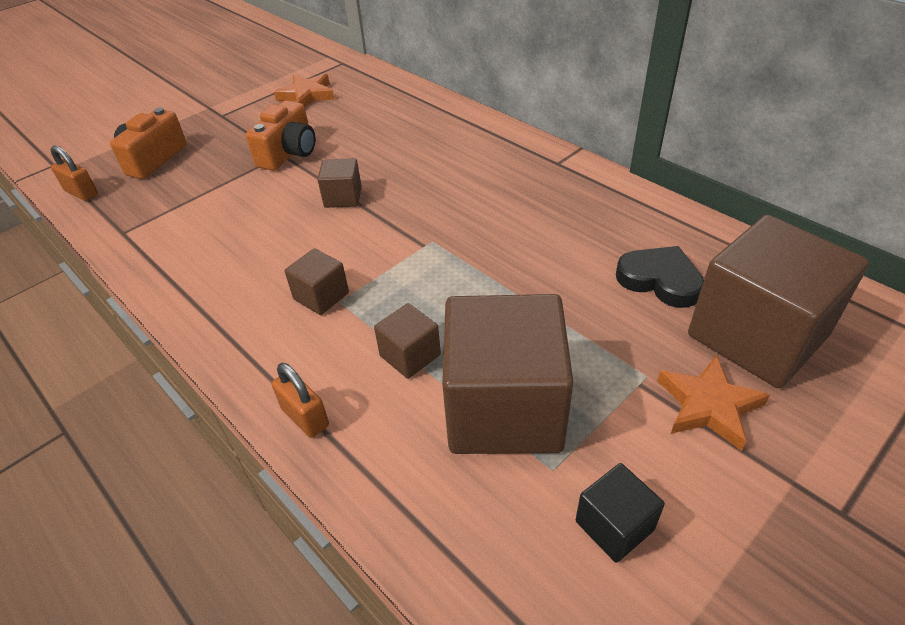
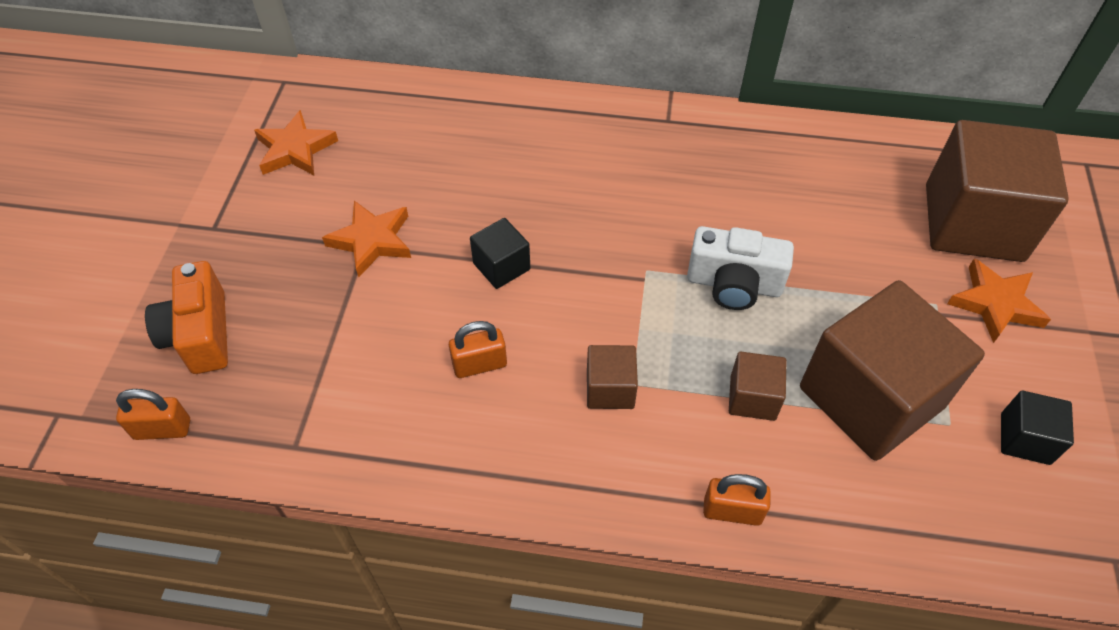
camera: 40 degrees left, 10 degrees up
orange camera [246,101,315,171] -> orange star [322,200,411,278]
brown cube [317,158,362,208] -> black cube [470,218,530,289]
black heart [616,246,704,308] -> none
none -> orange padlock [449,321,507,378]
none -> white camera [687,226,794,310]

